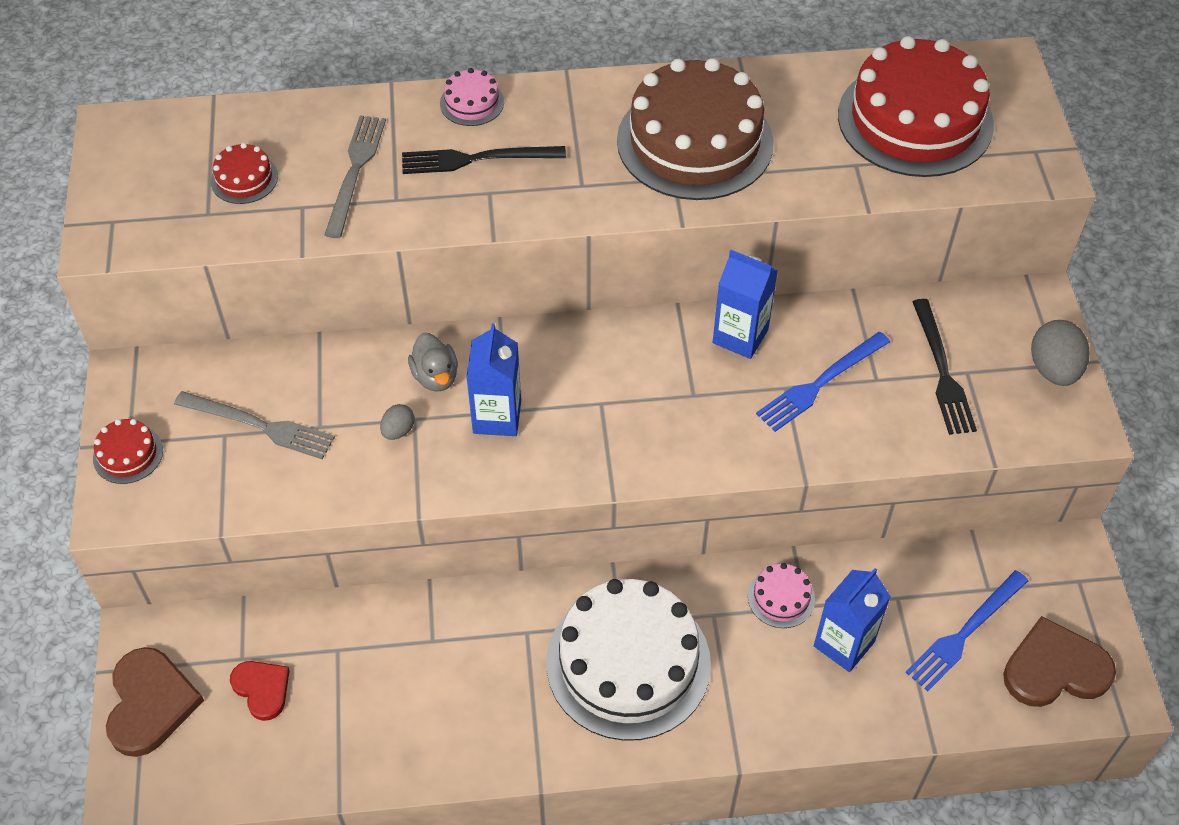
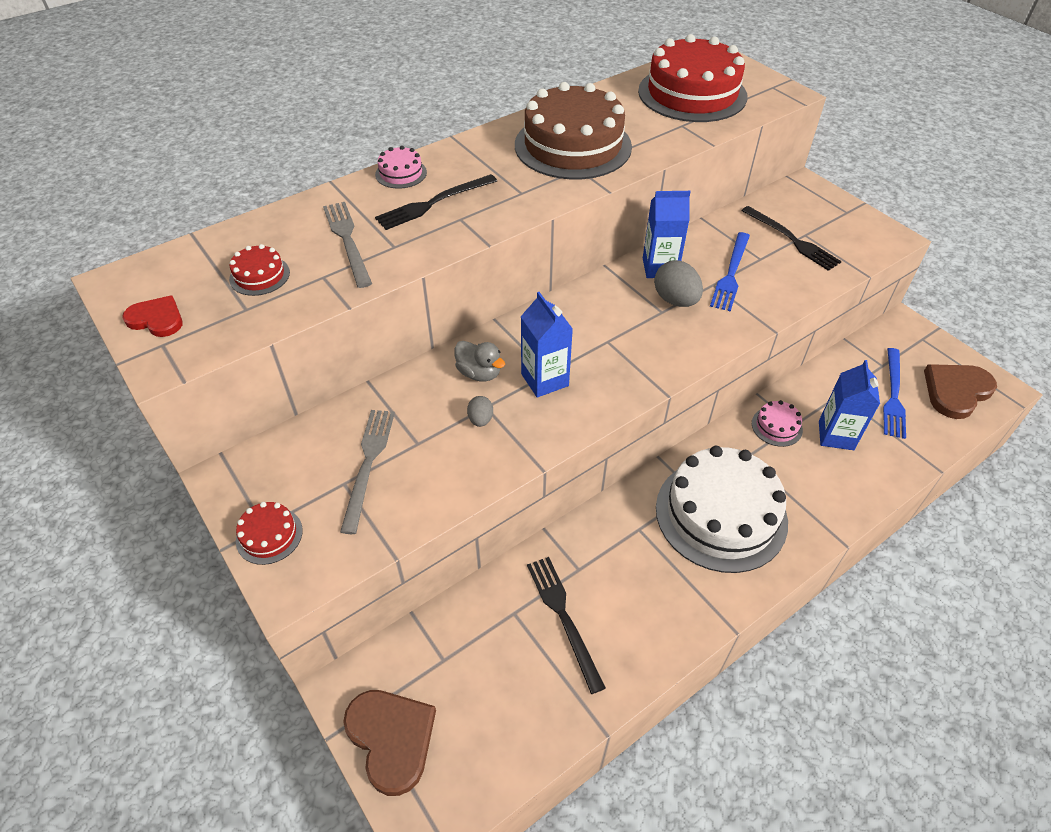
camera: 30 degrees left, 5 degrees down
grey fork [174,391,335,459] -> grey fork turned 75 degrees counterclockwise [340,410,395,534]
red heart [230,661,290,721] -> red heart moved to [122,295,183,337]
grey egg [1031,320,1089,386] -> grey egg moved to [654,260,703,307]
none -> black fork [527,557,606,694]

